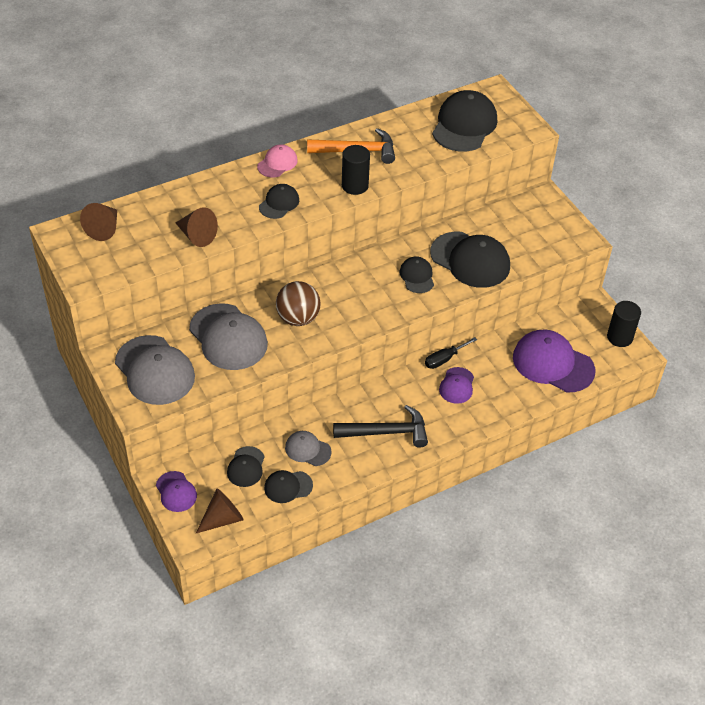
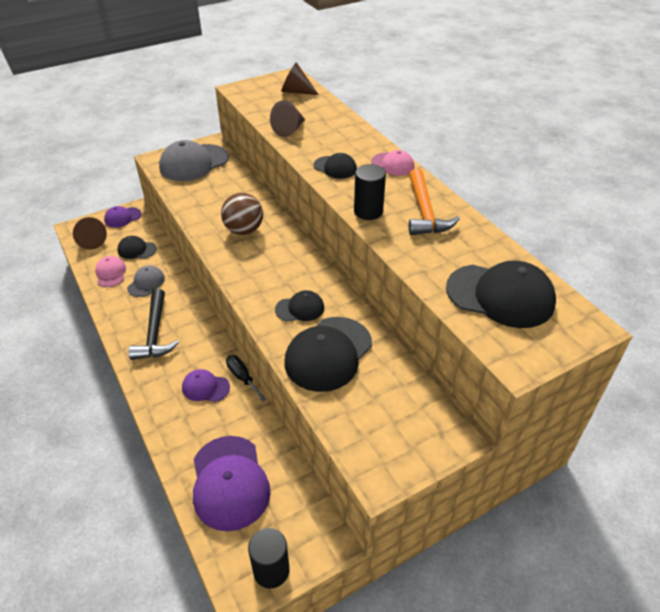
camera: 90 degrees right, 5 degrees down
grey cap [189,303,268,370] -> none
black cap [264,470,313,503] -> pink cap [95,256,126,287]
purple cap [513,329,595,392] -> purple cap turned 135 degrees clockwise [193,436,270,531]

